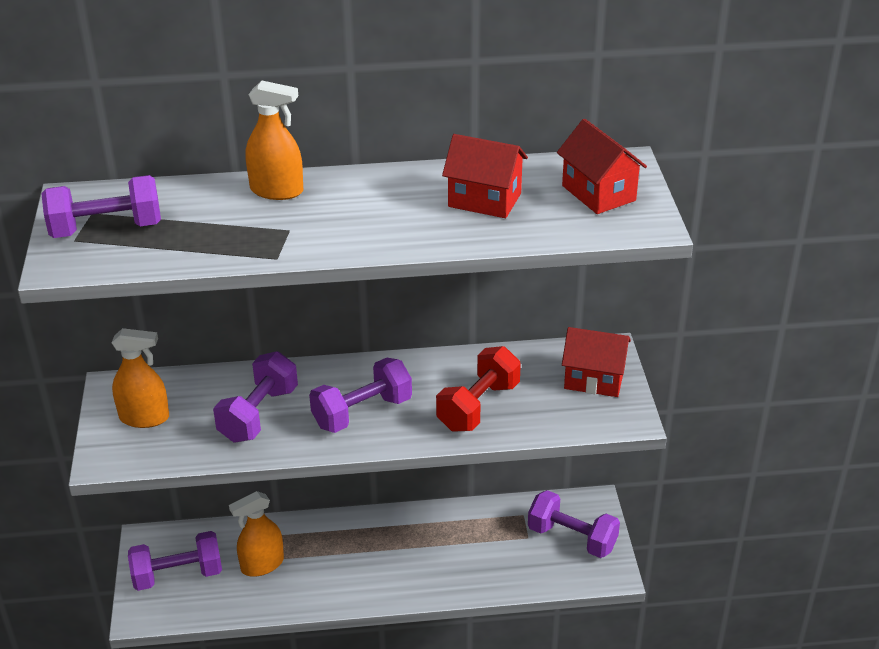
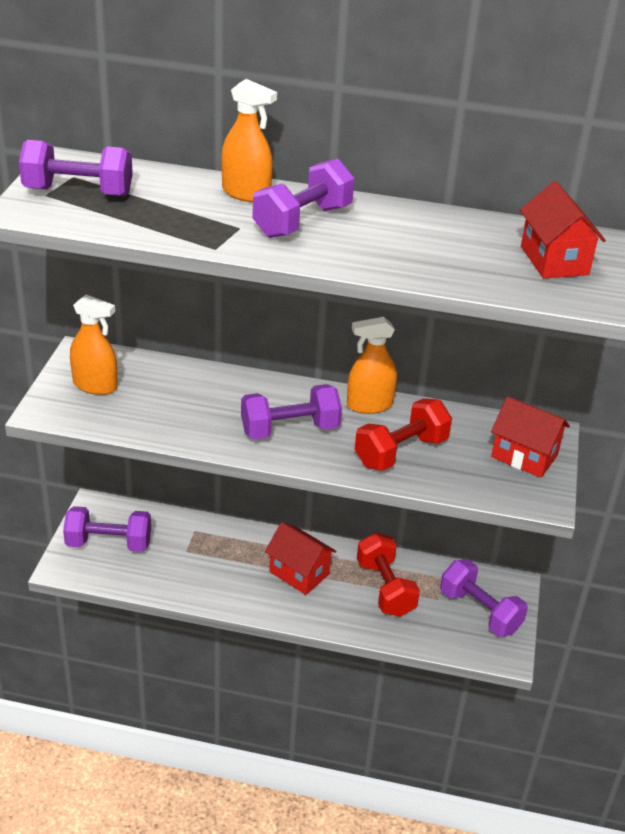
camera: 15 degrees right, 0 degrees up
purple dumbbell [213,351,298,442] -> purple dumbbell moved to [252,158,355,238]
orange spray bottle [229,491,284,577] -> orange spray bottle moved to [347,317,397,414]
red house [442,134,528,218] -> red house moved to [265,522,337,595]
none -> red dumbbell [357,532,420,617]

